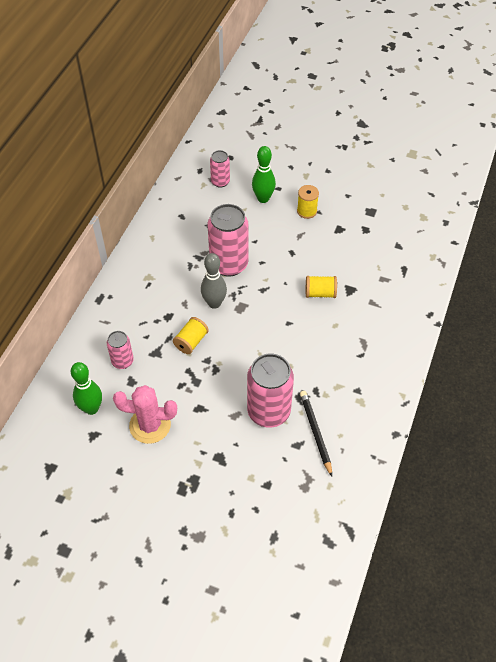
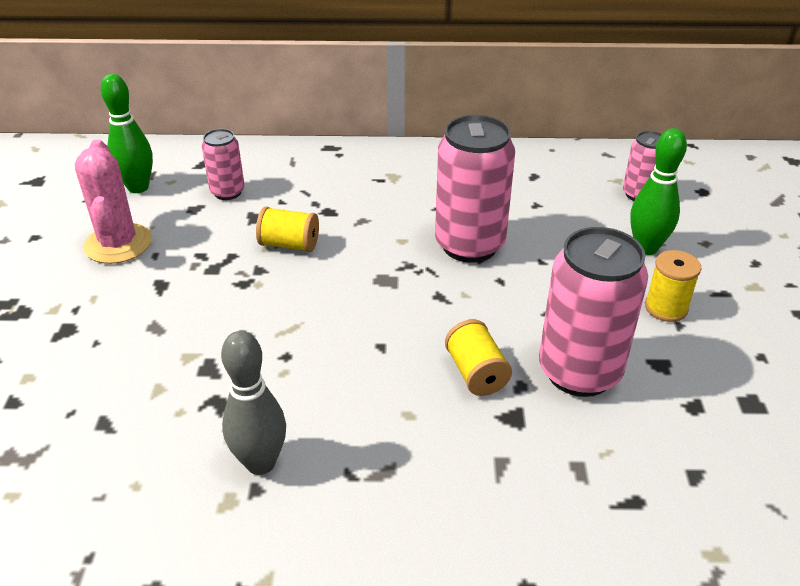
camera: 70 degrees right, 15 degrees down
grey bowling pin [201,253,227,309] -> grey bowling pin moved to [221,331,286,475]
pink can [247,354,294,428] -> pink can moved to [539,227,648,397]
black pencil [300,391,332,476] -> none

